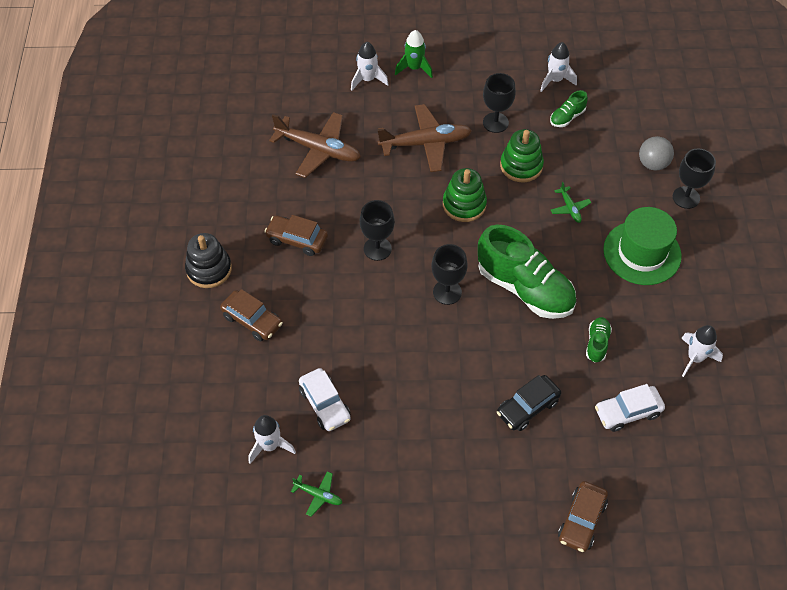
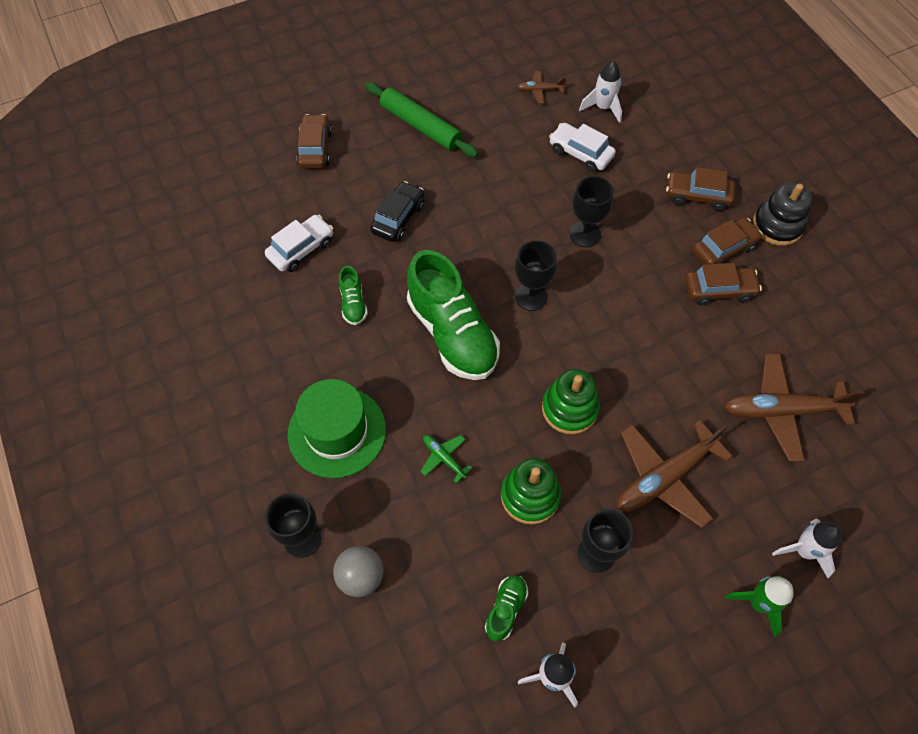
camera: 155 degrees right, 5 degrees up
green plane [291,471,342,516] -> brown plane [517,71,566,104]
black goblet [360,200,395,261] -> black goblet moved to [570,176,614,247]
green shoe [478,225,576,319] -> green shoe turned 135 degrees counterclockwise [407,250,500,380]
white rocket [681,325,723,377] -> none
none -> green rolling pin [365,82,479,157]
none -> brown car [692,218,762,265]

